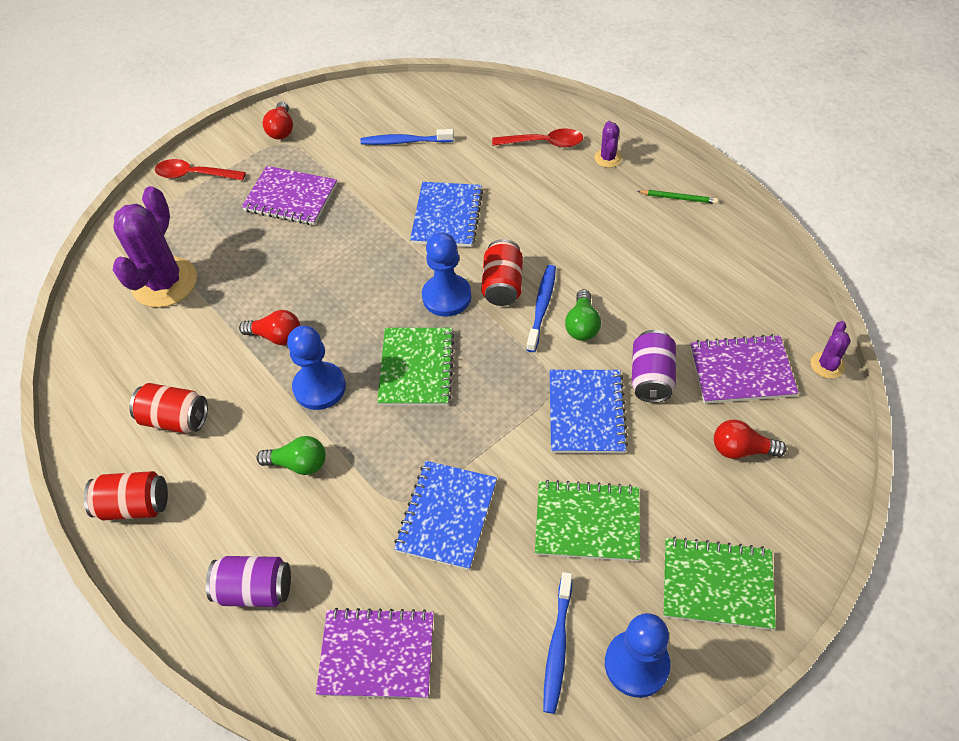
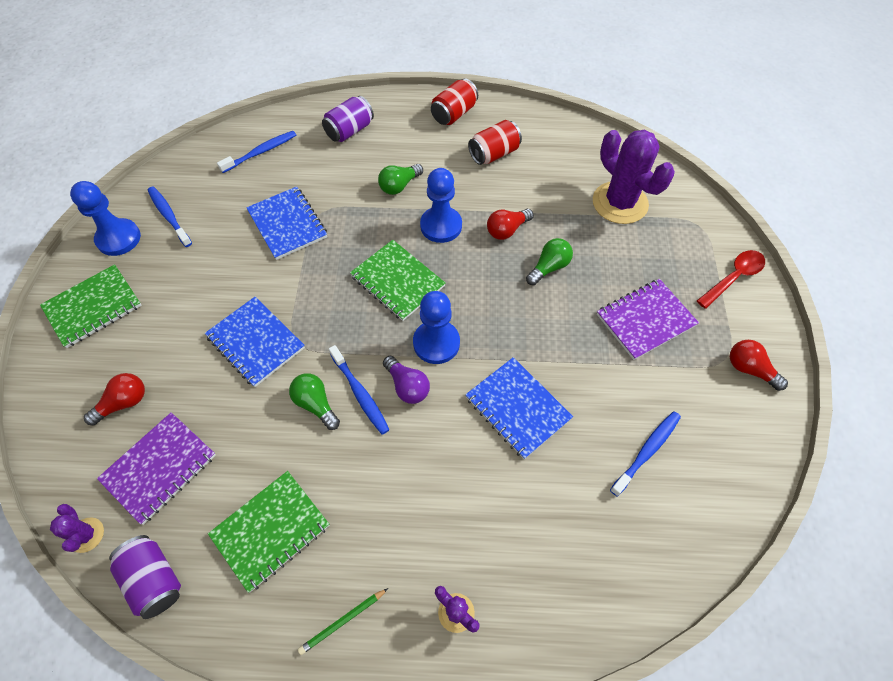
camera: 130 degrees right, 5 degrees up
purple notebook [316,608,434,698] -> blue toothbrush [217,131,296,173]
red can [481,239,523,306] -> purple light bulb [383,356,430,404]
red spoon [492,128,583,148] -> none
green notebook [535,480,640,562] -> green notebook moved to [208,471,330,593]
purple can [632,330,676,403] -> purple can moved to [109,535,181,619]
none -> green light bulb [526,238,573,285]

